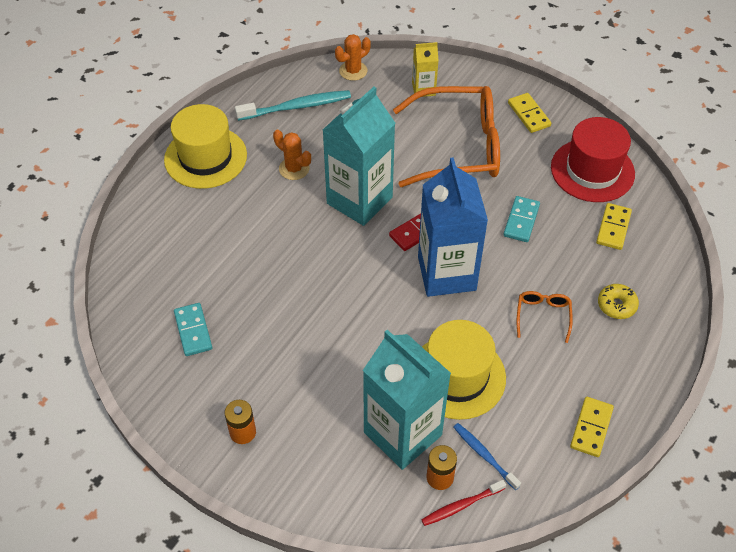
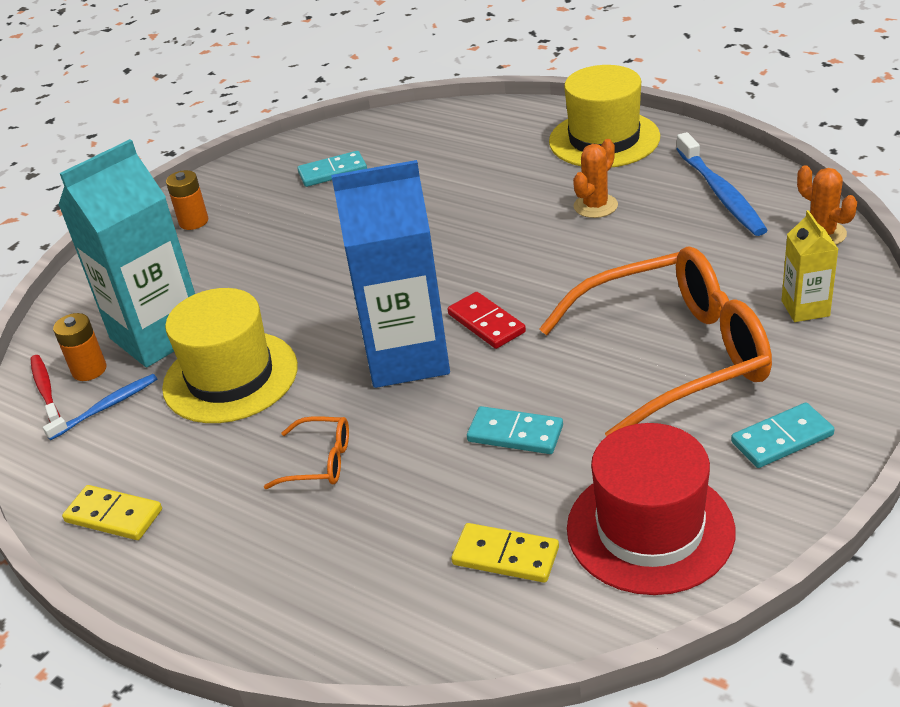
camera: 95 degrees right, 15 degrees down
turquoise toothbrush [235,90,351,121] -> blue toothbrush [676,132,767,236]
turquoise carton [323,87,395,226] -> none
orange glasses [393,86,500,187] -> orange glasses turned 105 degrees counterclockwise [539,247,772,437]
yellow domino [508,93,551,133] -> turquoise domino [731,403,835,468]
yellow donut [598,284,639,319] -> none

